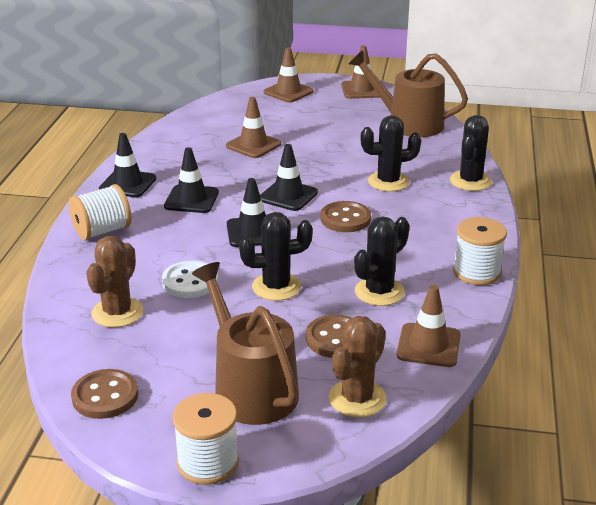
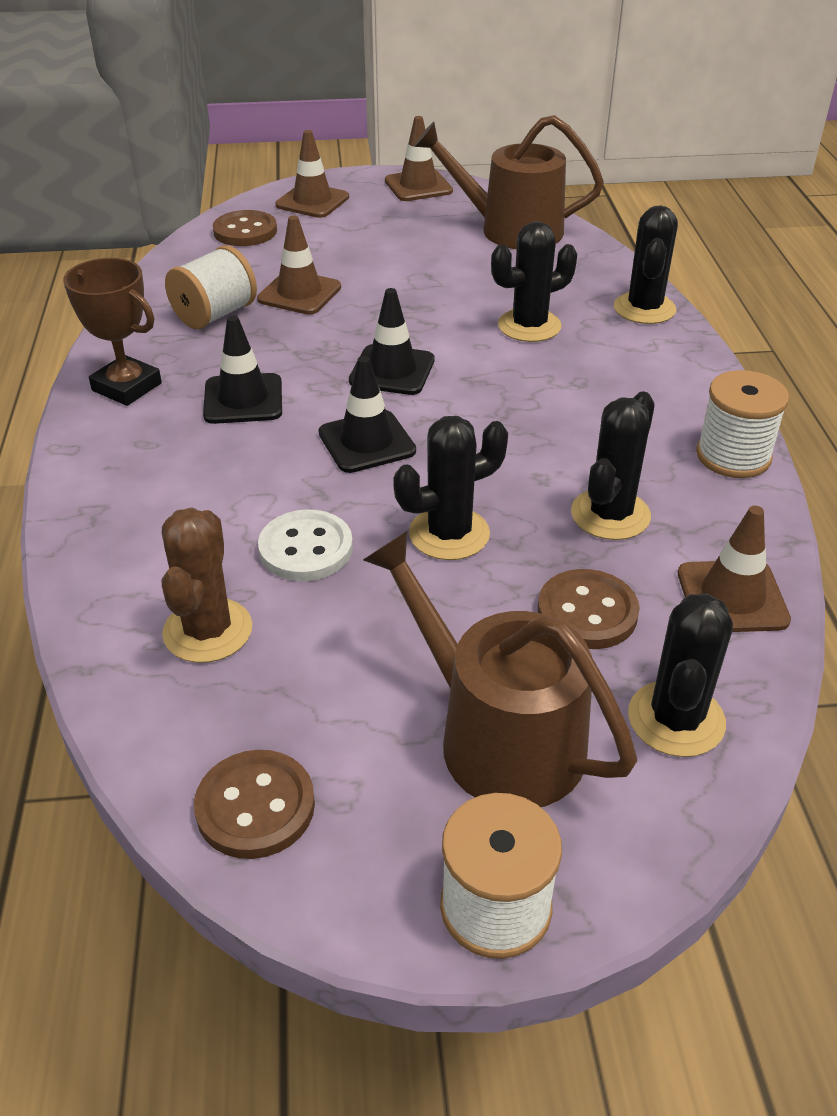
camera: 15 degrees left, 10 degrees up
white spool [69,184,132,240] -> white spool moved to [165,245,257,329]
black traffic cone [99,133,156,198] -> brown trophy [63,258,162,406]
brown button [320,201,371,232] -> brown button moved to [213,210,277,246]
brown cactus [329,316,387,418] -> black cactus [628,593,733,757]

